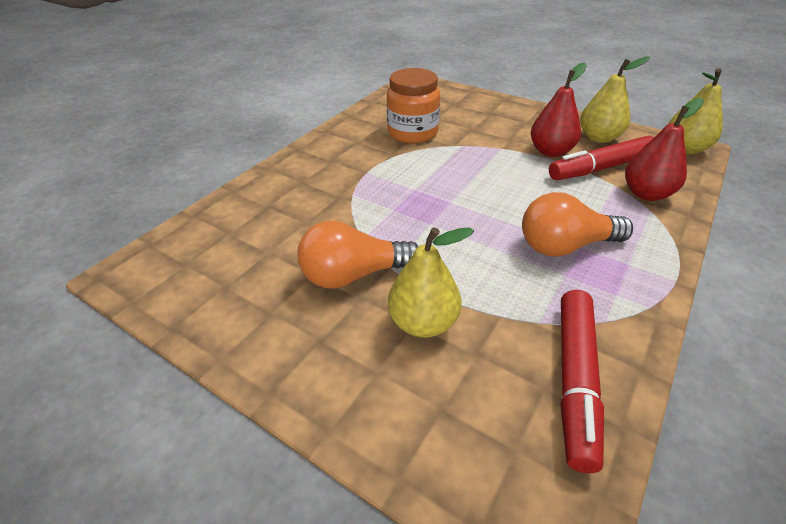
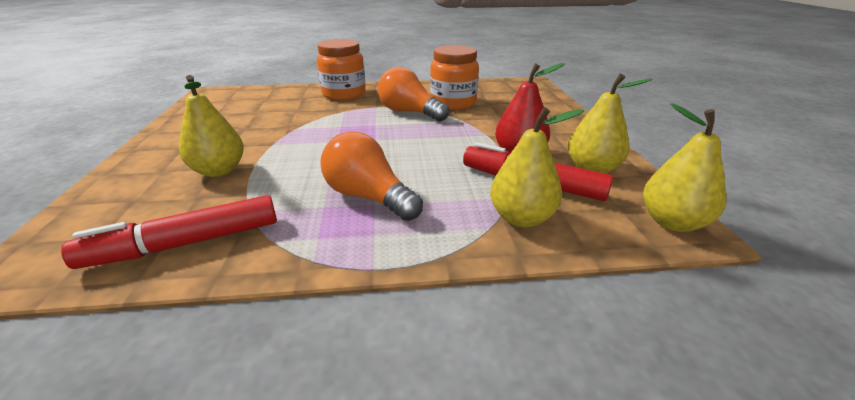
camera: 50 degrees right, 10 degrees down
orange light bulb [297,221,419,288] -> orange light bulb moved to [378,67,449,122]
red pear [625,98,704,201] -> yellow pear [490,107,584,227]
none -> orange jar [317,39,366,100]

